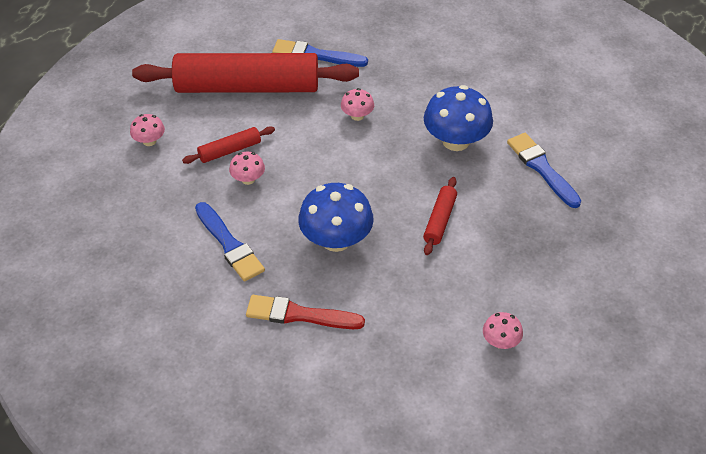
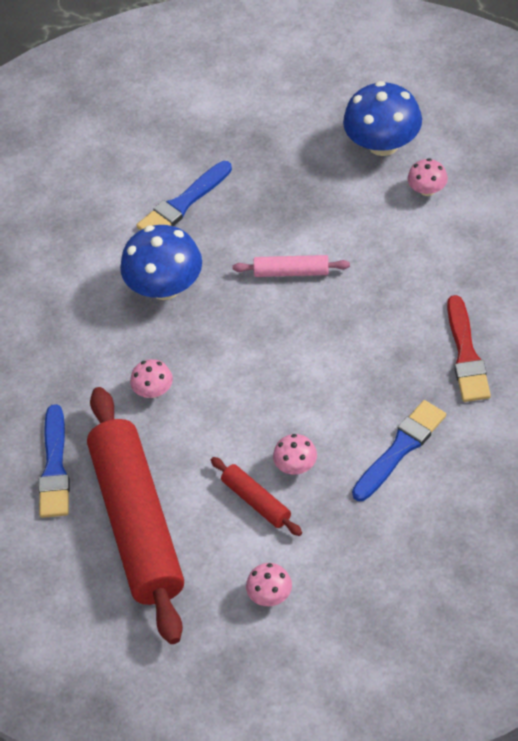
camera: 100 degrees left, 5 degrees up
blue mushroom [298,183,374,252] -> blue mushroom moved to [343,81,422,156]
red rolling pin [423,177,457,255] -> pink rolling pin [233,255,350,277]

